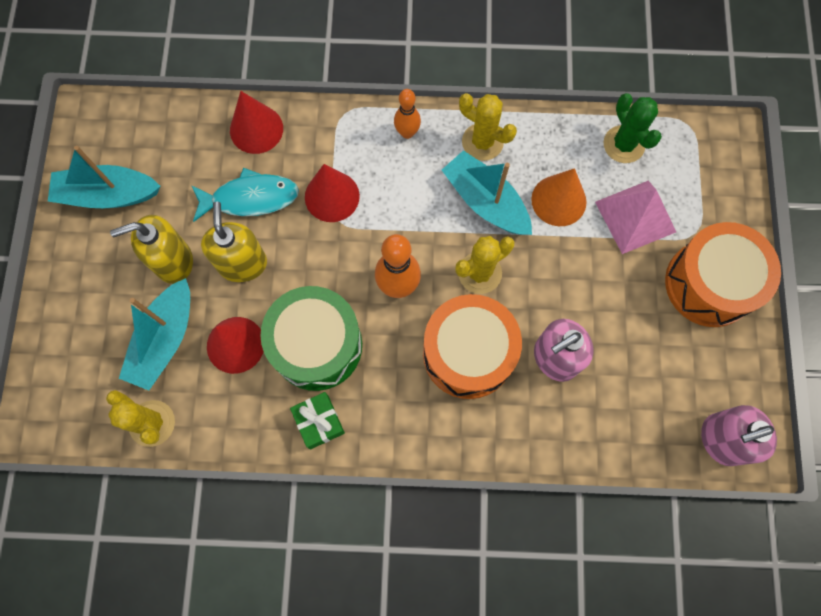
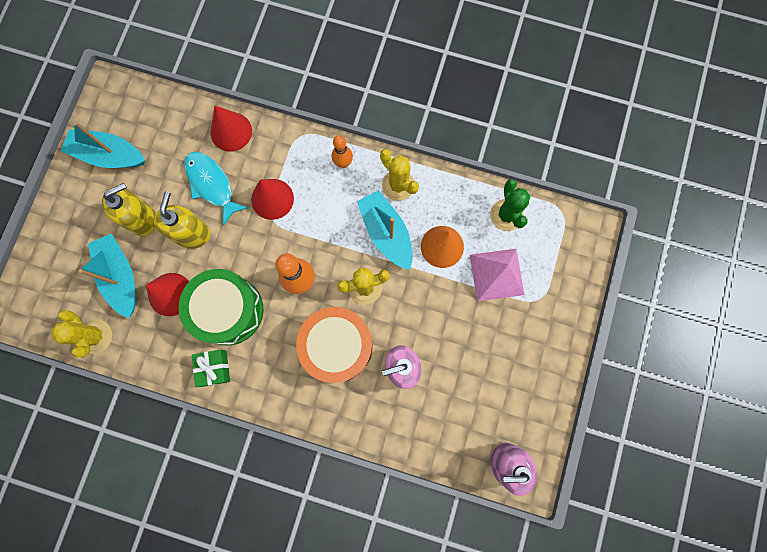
camera: 15 degrees right, 5 degrees up
yellow soap dispenser [110,215,193,284] -> yellow soap dispenser turned 150 degrees clockwise [102,183,156,236]
turquoise boat [119,278,190,391] -> turquoise boat turned 120 degrees clockwise [79,234,136,318]
turquoise fish [191,168,299,222] -> turquoise fish turned 135 degrees counterclockwise [184,152,248,226]
orange drum [665,222,781,327] -> none

